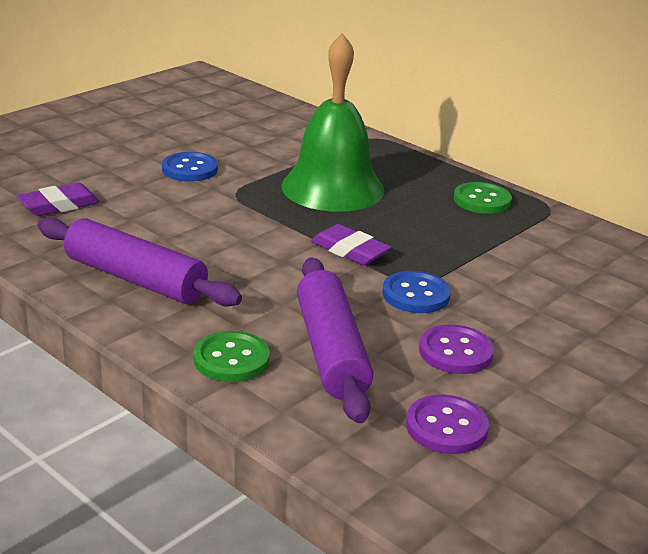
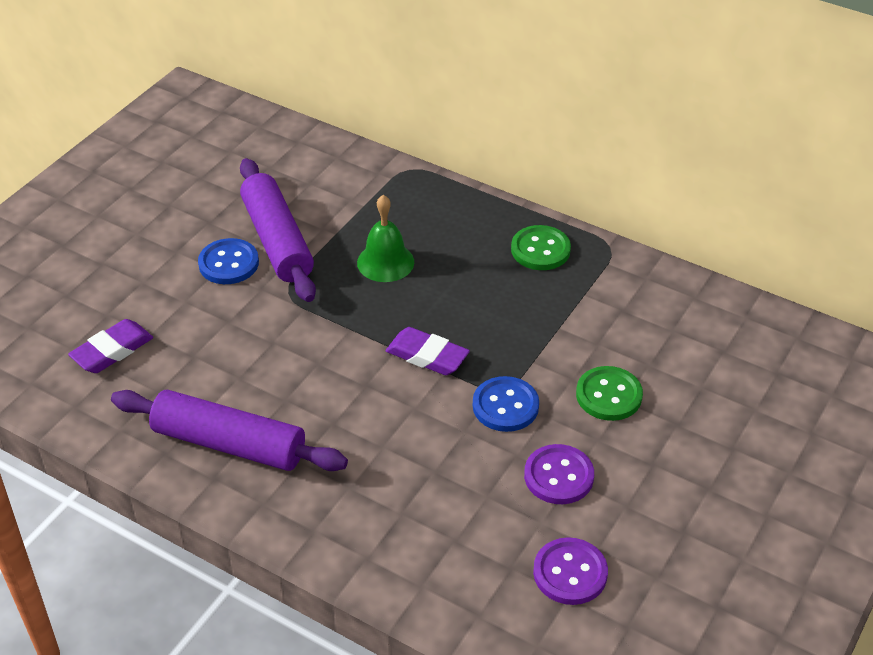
camera: 10 degrees left, 15 degrees up
green button [194,331,270,382] -> green button moved to [576,366,643,421]
green bell [281,33,385,212] -> green bell [357,195,414,282], size x0.53
purple rolling pin [297,257,373,423] -> purple rolling pin moved to [240,158,316,302]

